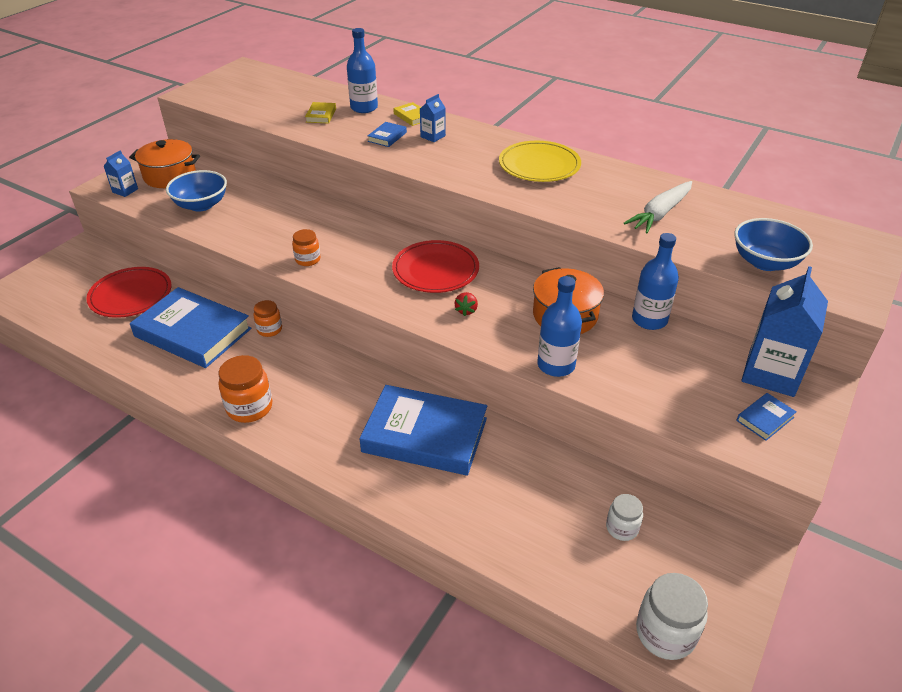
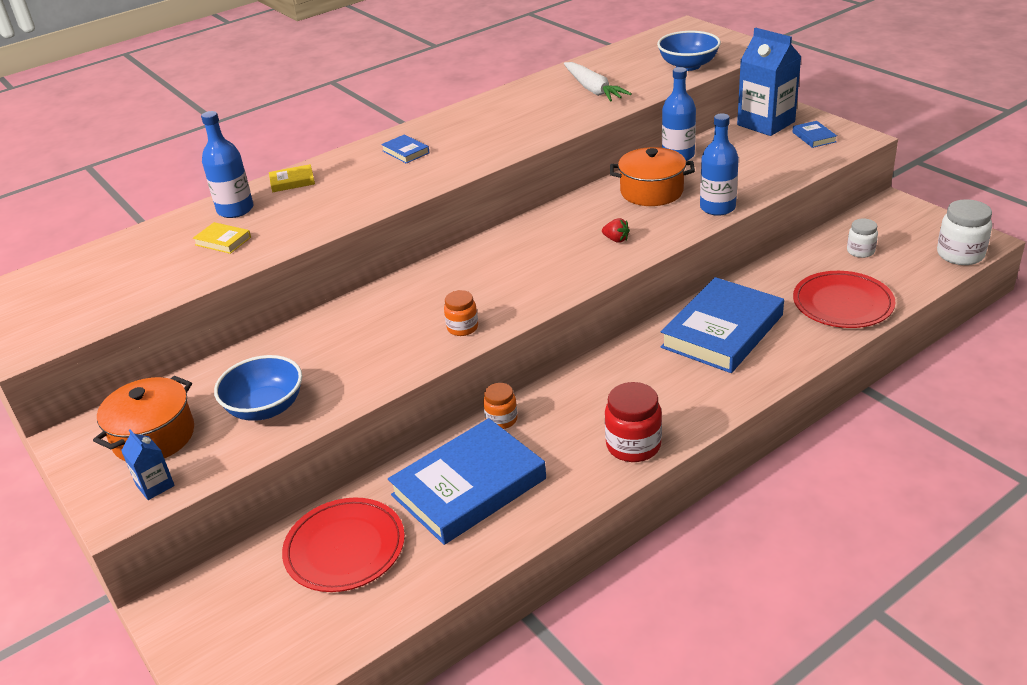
camera: 65 degrees left, 5 degrees down
orange jar [219,355,272,423] -> red jar [605,382,662,462]
blue book [368,122,407,147] -> blue book moved to [381,134,430,164]
red plate [392,240,479,293] -> red plate moved to [793,271,896,328]
blue carton [420,94,446,142] -> none
yellow plate [499,141,581,182] -> none

